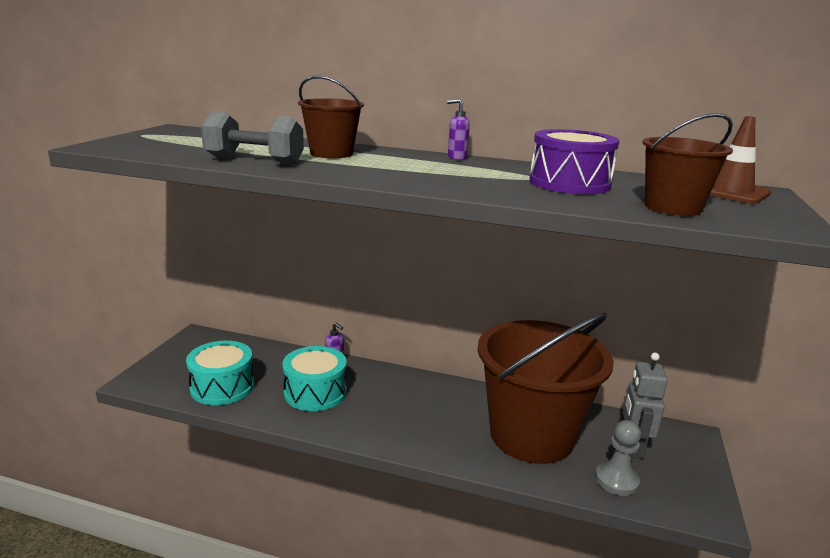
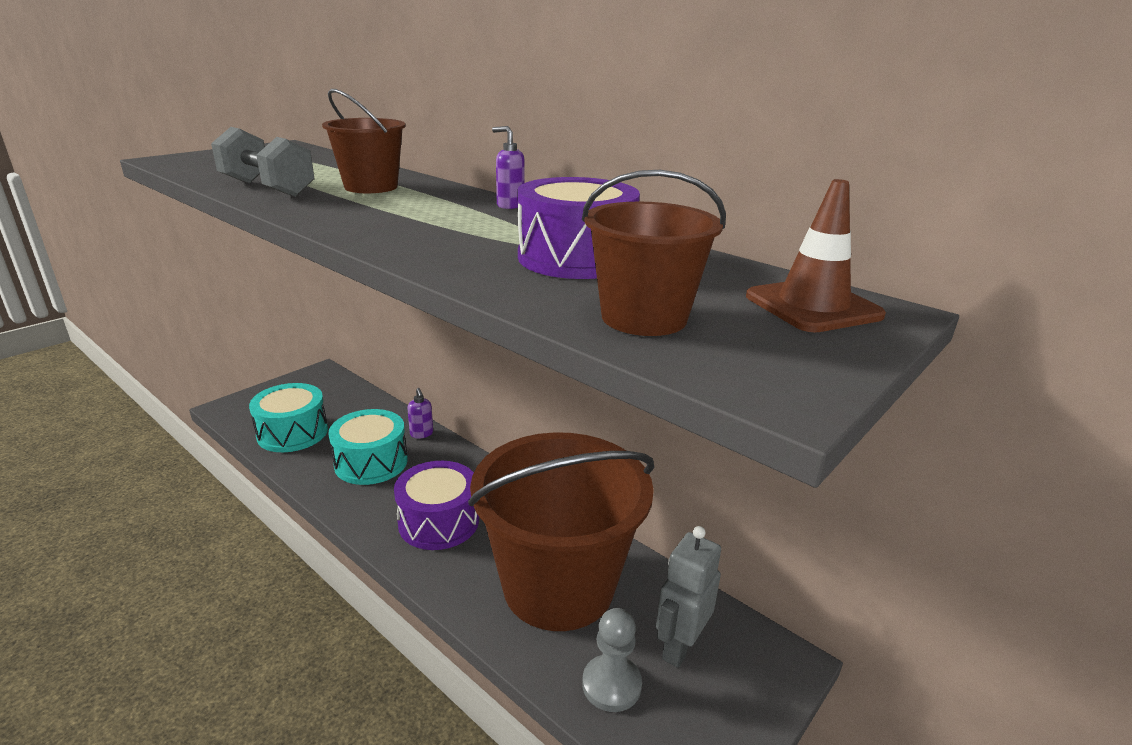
camera: 25 degrees right, 5 degrees up
none -> purple drum [394,461,479,550]

